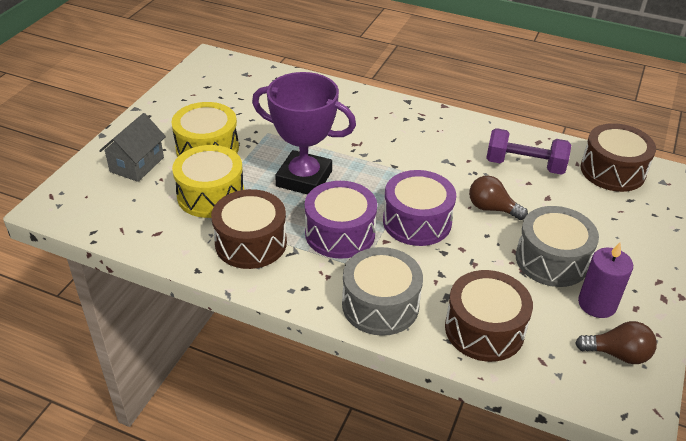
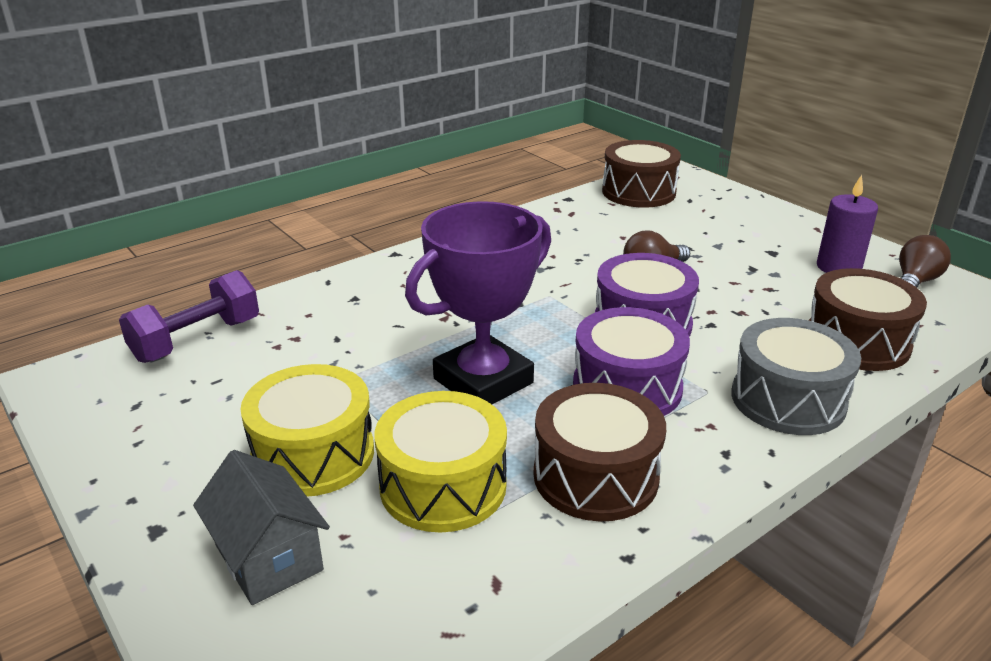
camera: 60 degrees left, 10 degrees down
purple dumbbell [486,128,571,175] -> purple dumbbell moved to [119,270,259,363]
grey drum [516,206,599,287] -> none

